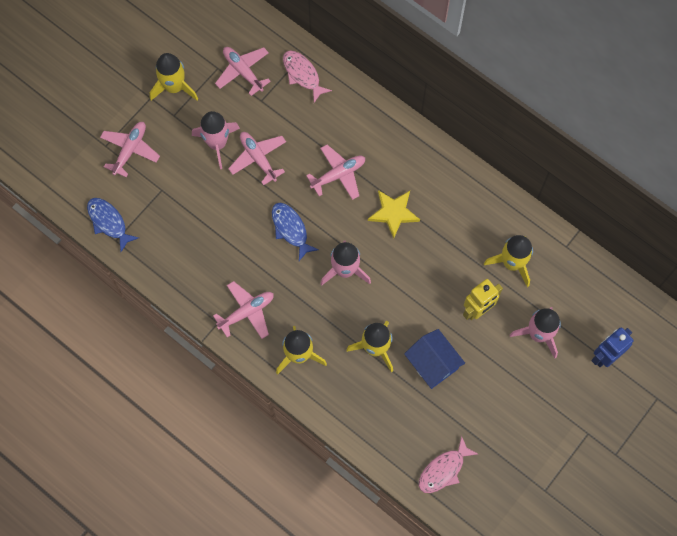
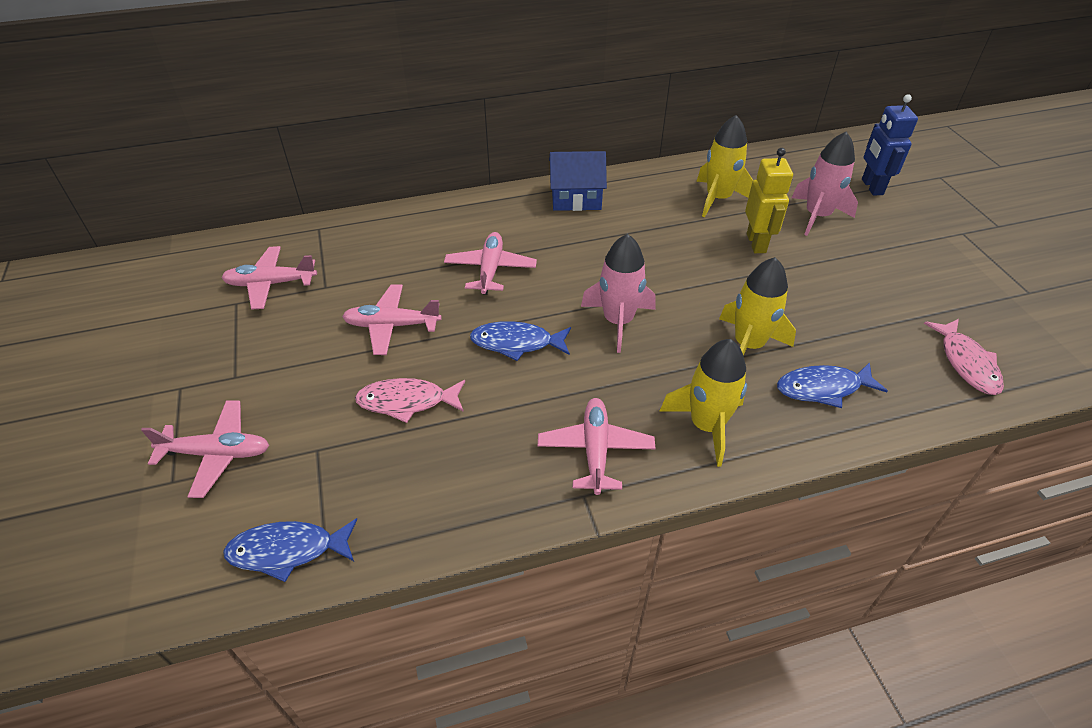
camera: 55 degrees left, 25 degrees down
pink plane [100,122,160,177] -> pink plane turned 120 degrees clockwise [141,401,269,498]
yellow rocket [150,53,198,101] -> none
pink rocket [192,111,240,169] -> none
pink fish [283,51,332,103] -> pink fish moved to [355,378,465,423]
yellow star [368,190,420,239] -> none
blue house [404,329,465,389] -> blue house moved to [549,151,607,211]
none -> blue fish [777,362,888,408]

